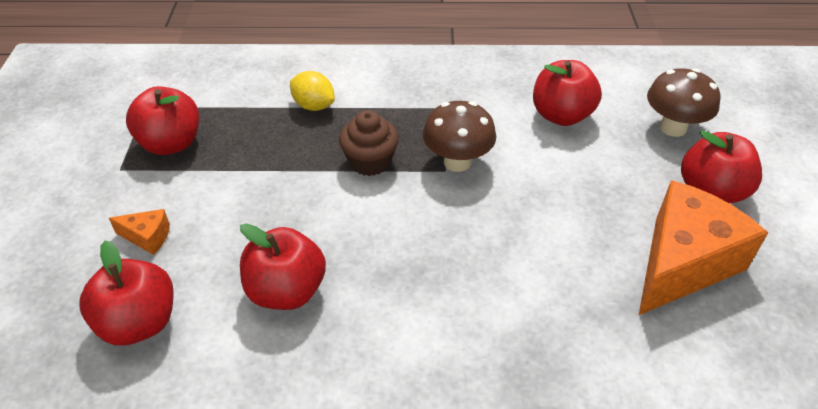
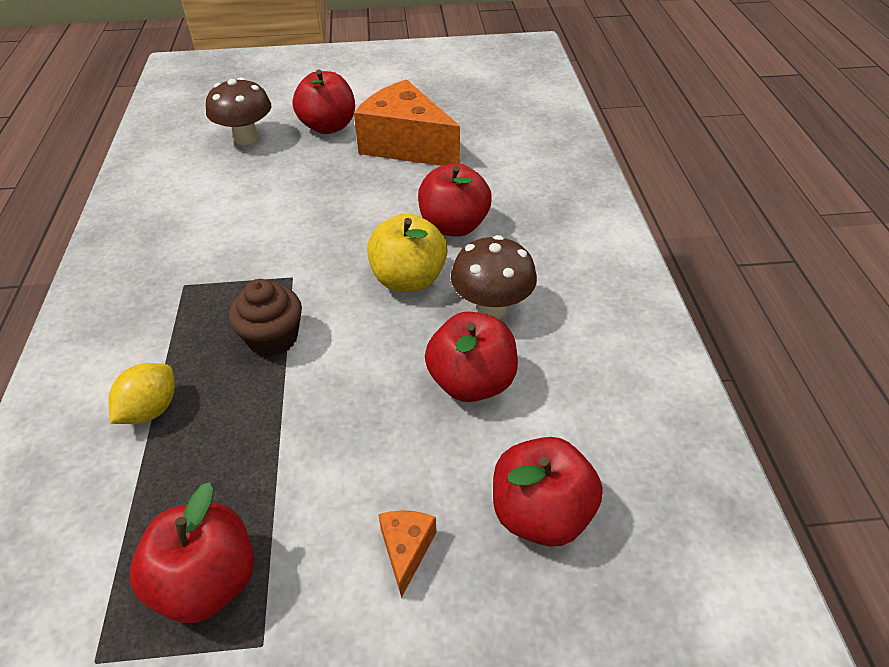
camera: 95 degrees left, 0 degrees up
brown mushroom [423,101,496,172] -> brown mushroom moved to [451,235,537,319]
red apple [533,60,602,126] -> red apple moved to [418,163,492,237]
none -> yellow apple [367,213,448,292]

